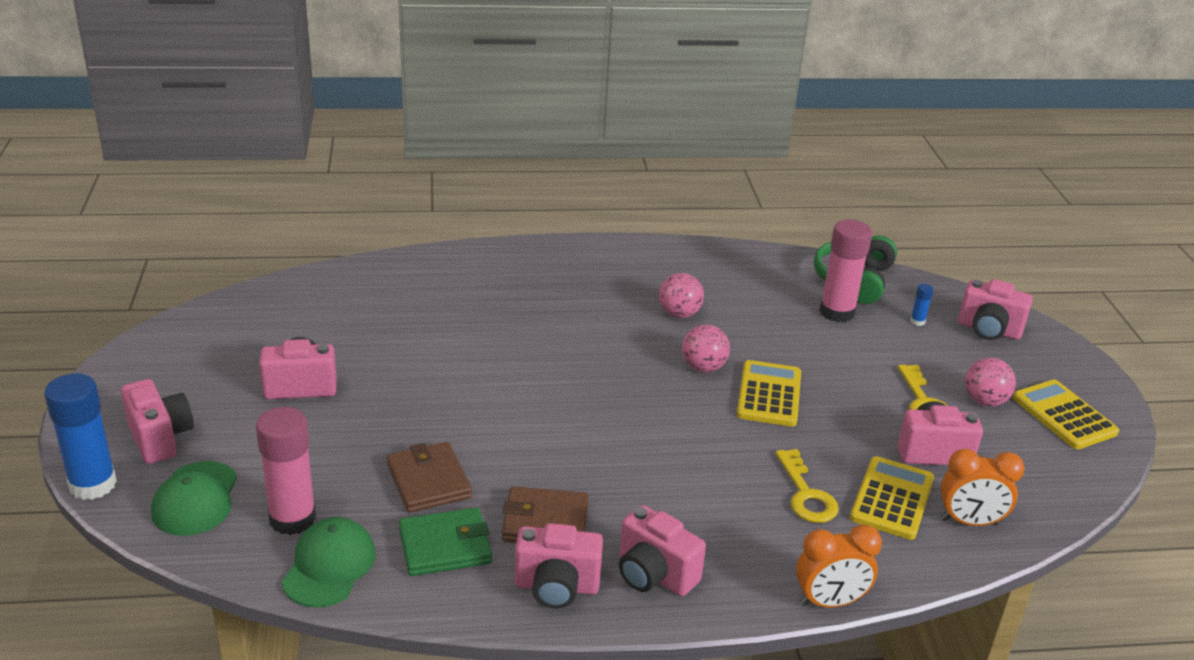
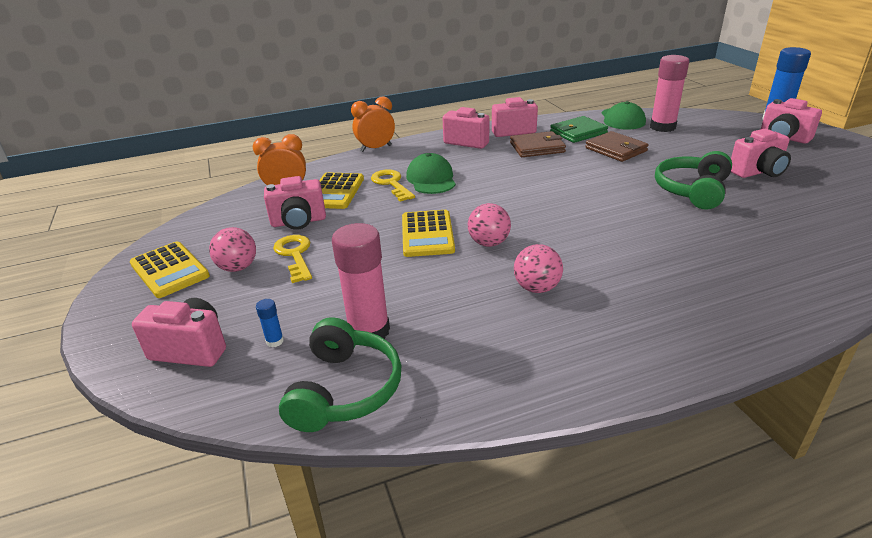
camera: 170 degrees right, 0 degrees up
green cap [151,461,237,536] -> green cap moved to [406,153,456,194]
none -> green headphones [655,151,732,210]

